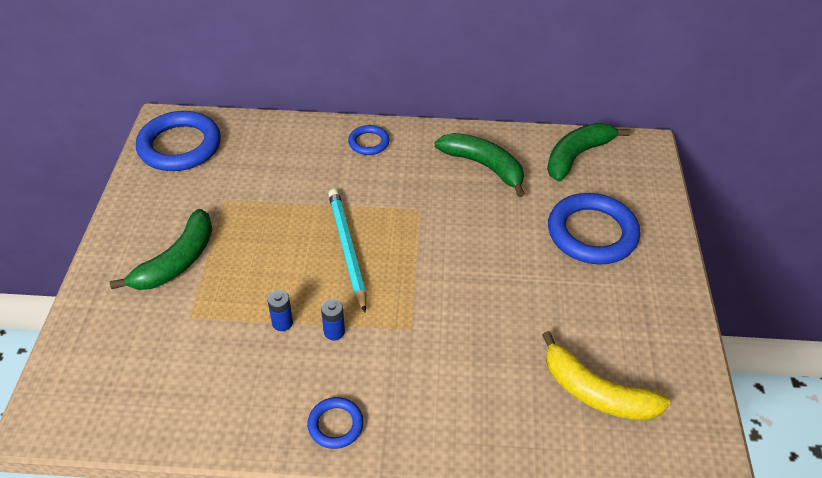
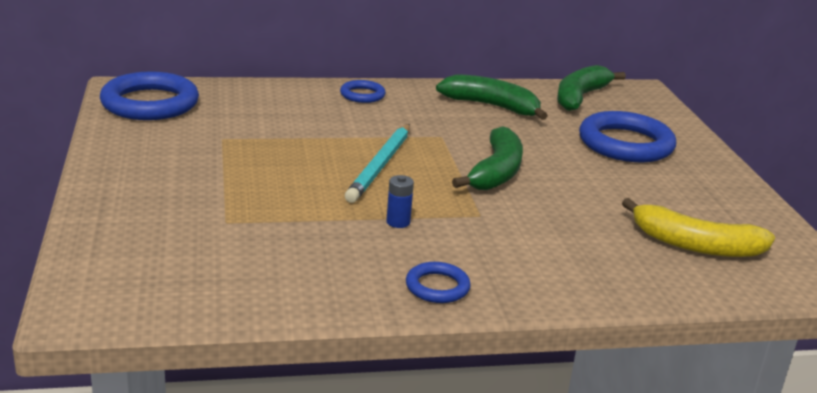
camera: 15 degrees left, 20 degrees down
green banana [110,209,212,290] -> green banana moved to [452,126,523,190]
blue battery [267,290,293,331] -> none
turquoise pencil [328,189,366,312] -> turquoise pencil turned 135 degrees counterclockwise [345,124,410,203]

